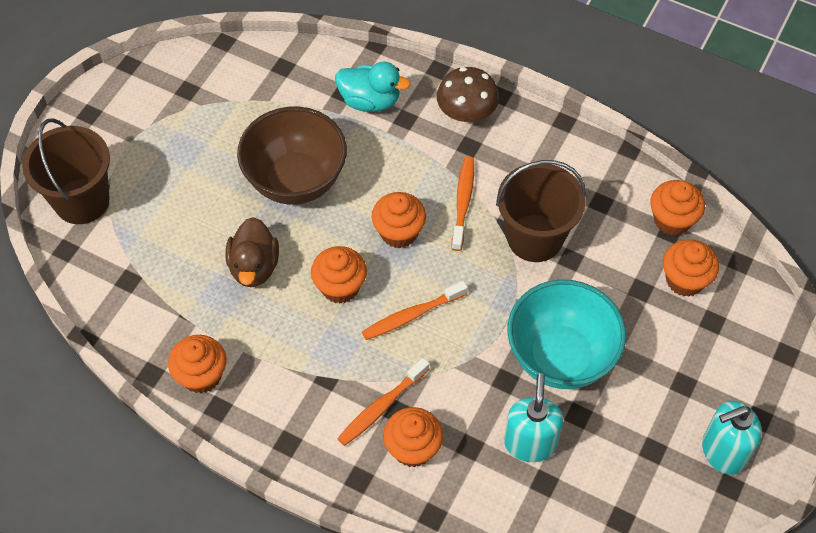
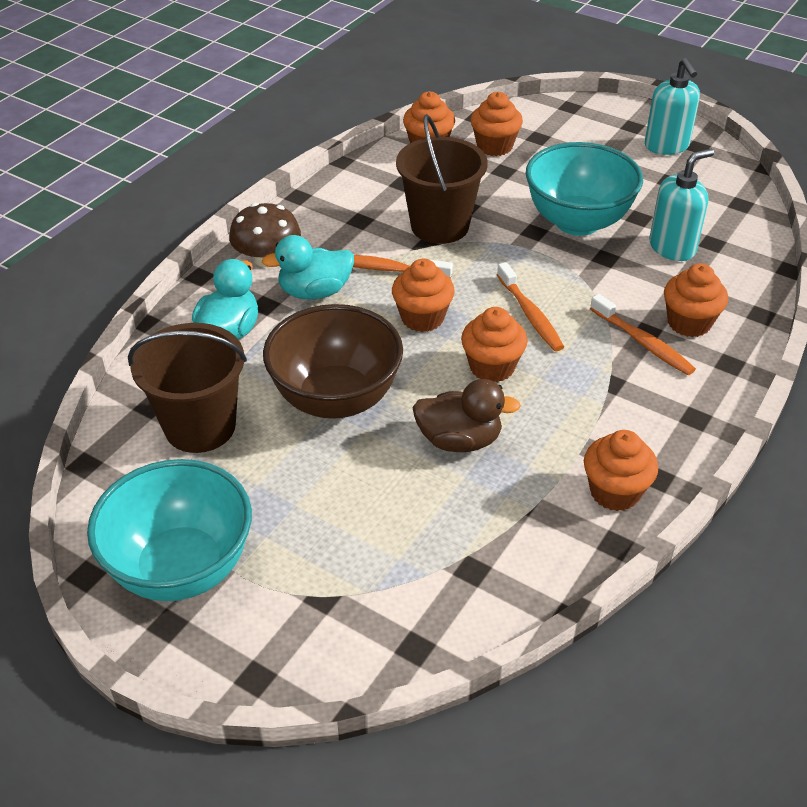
camera: 85 degrees left, 15 degrees down
brown bucket [22,118,110,224] -> brown bucket moved to [128,323,247,453]
turquoise soap dispenser [504,373,563,462] -> turquoise soap dispenser turned 135 degrees clockwise [649,148,714,261]
none -> turquoise bowl [87,459,252,601]
none -> turquoise duck [262,235,354,300]

